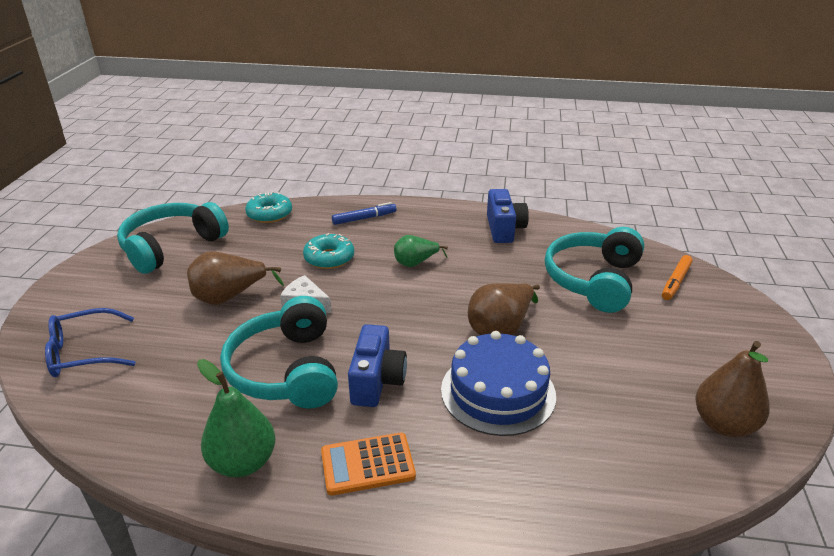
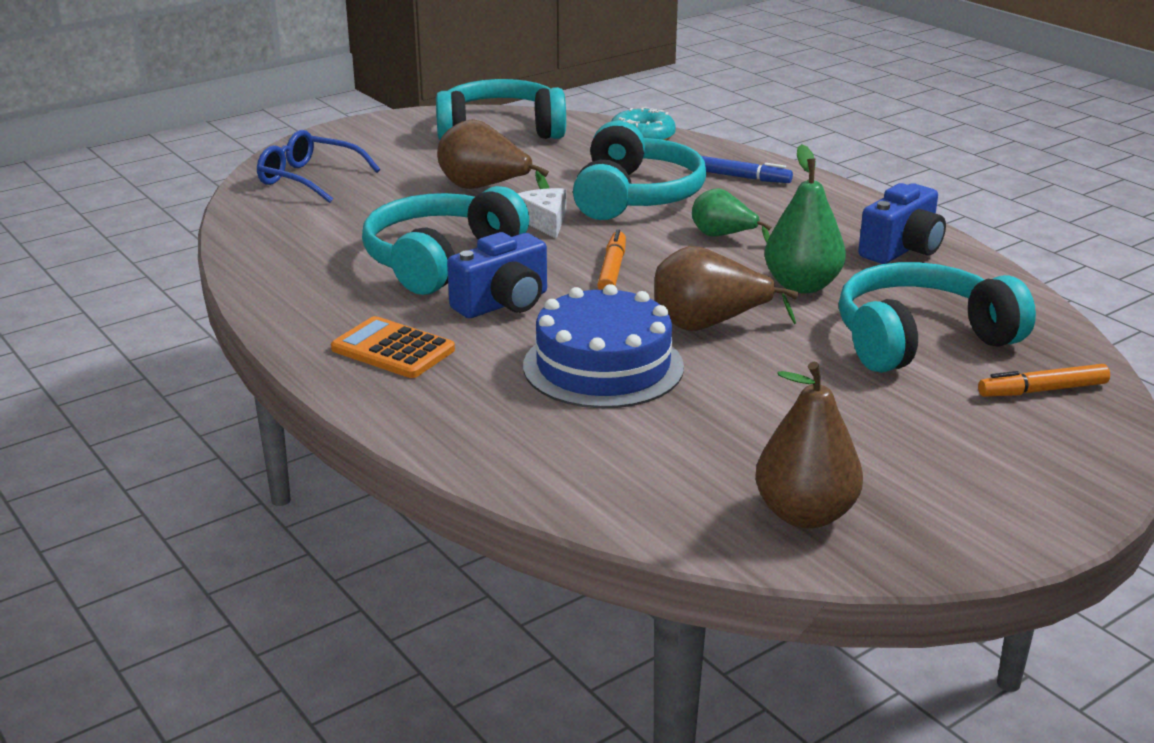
camera: 45 degrees right, 5 degrees down
green pear [197,359,275,477] -> green pear moved to [765,144,846,293]
turquoise donut [303,233,354,269] -> turquoise headphones [573,121,706,220]
none -> orange marker [597,229,626,290]

